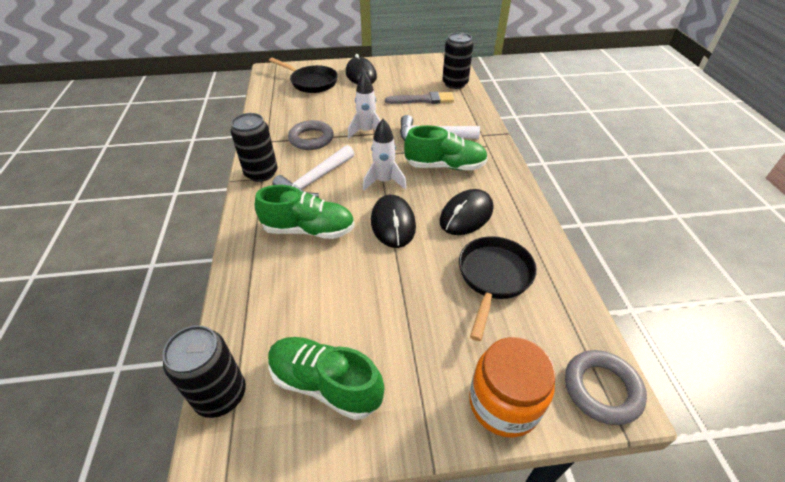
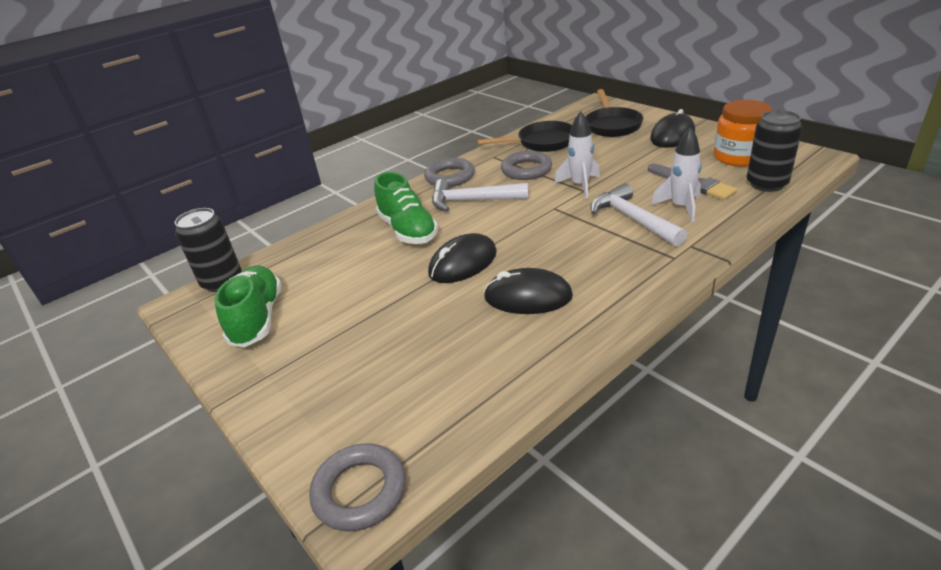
camera: 60 degrees right, 10 degrees down
black can [231,113,277,182] -> grey ring [424,158,475,187]
white rocket [363,119,407,191] -> white rocket moved to [651,127,702,222]
green shoe [404,125,488,170] -> none
black pan [459,236,537,341] -> black pan moved to [477,121,572,152]
orange jar [469,337,555,438] -> orange jar moved to [714,100,772,167]

